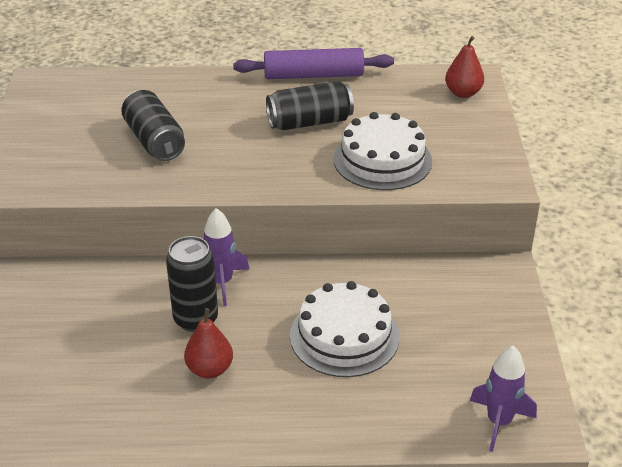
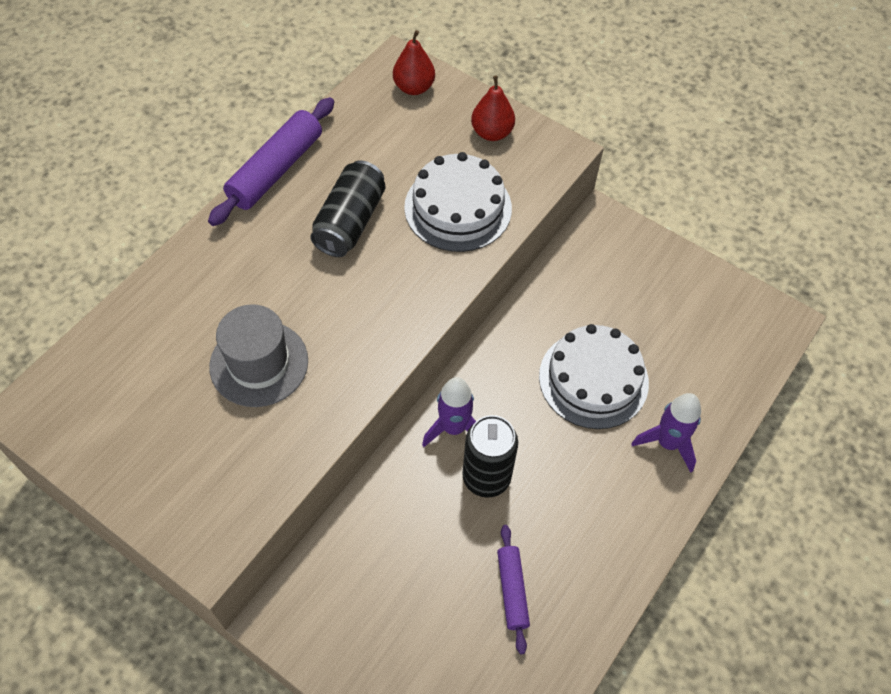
camera: 55 degrees left, 20 degrees up
black can [121,90,185,161] -> grey hat [209,304,308,407]
red pear [184,308,233,379] -> red pear moved to [471,76,515,141]
purple rocket [470,346,537,452] -> purple rocket moved to [631,393,701,473]
none -> purple rolling pin [497,525,530,654]

